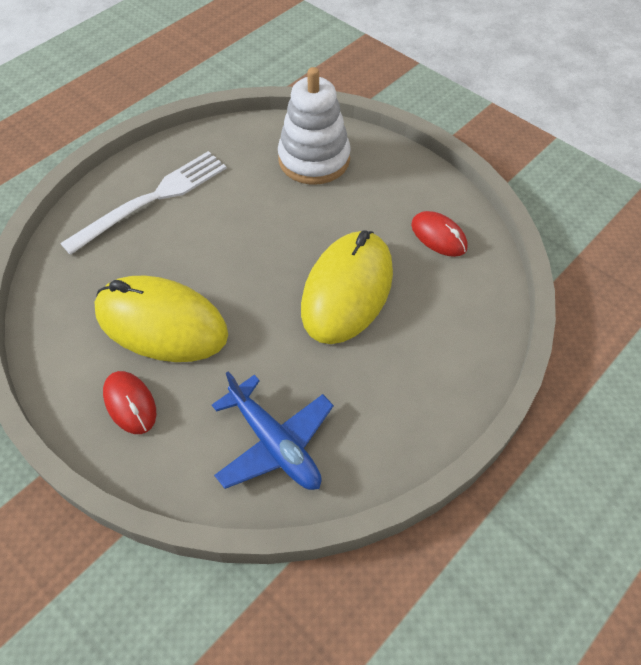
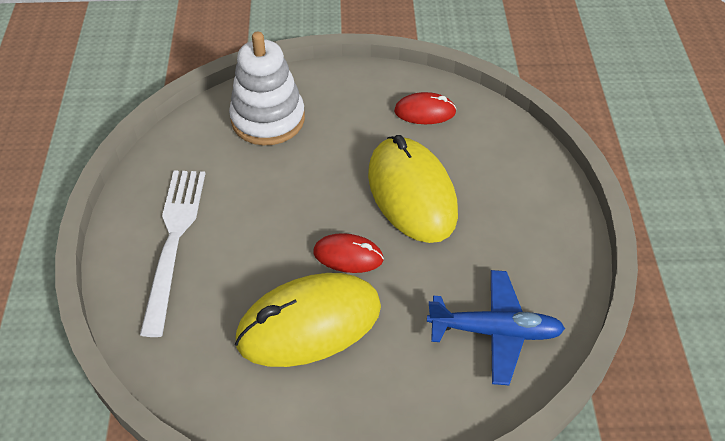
camera: 45 degrees left, 5 degrees down
red mouse [103,371,156,434] -> red mouse moved to [314,233,384,273]

